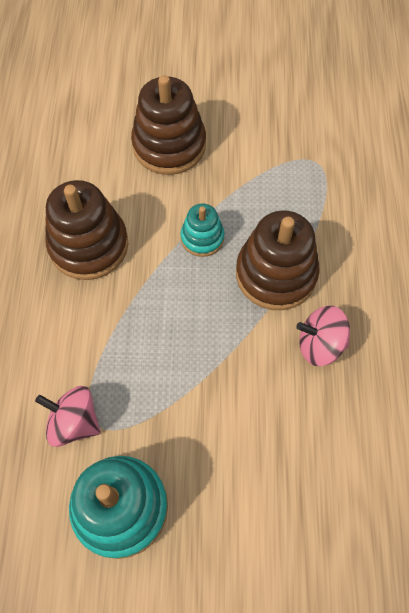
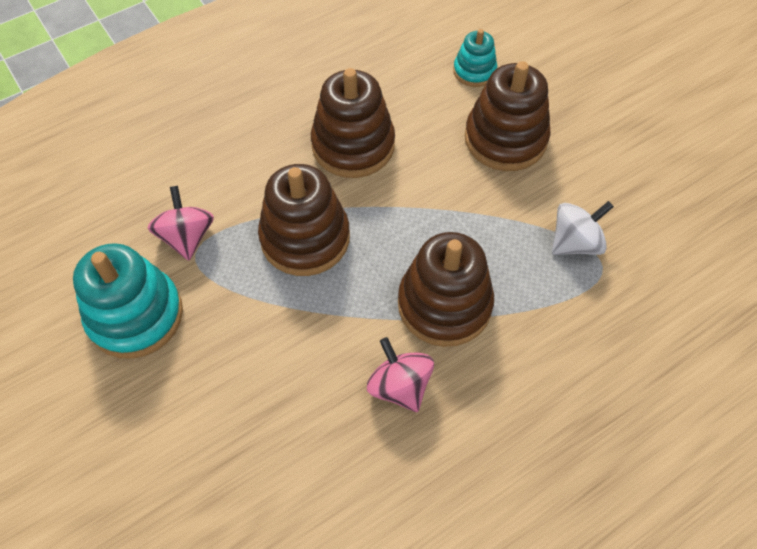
camera: 55 degrees right, 5 degrees down
turquoise stacking toy [180,203,225,257] -> turquoise stacking toy moved to [453,29,497,87]
none -> brown stacking toy [258,164,350,276]
none -> white spinning top [552,201,614,255]

